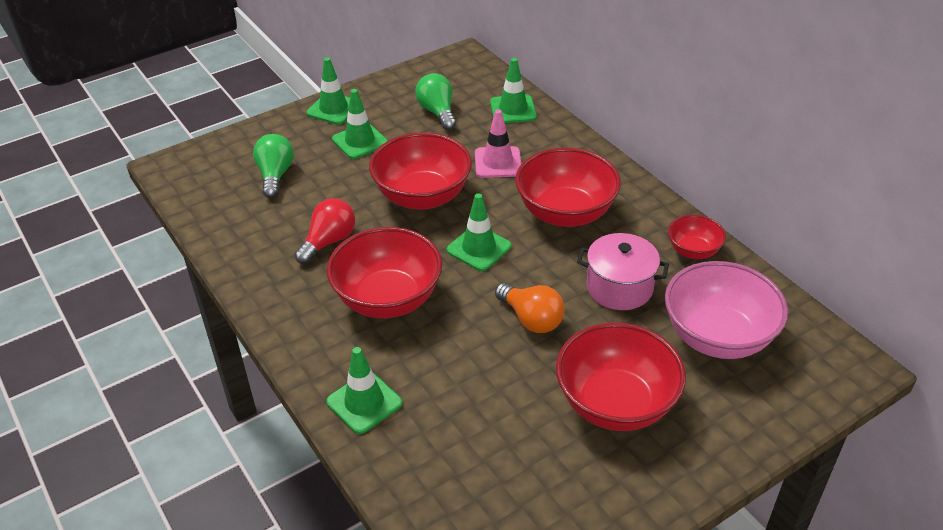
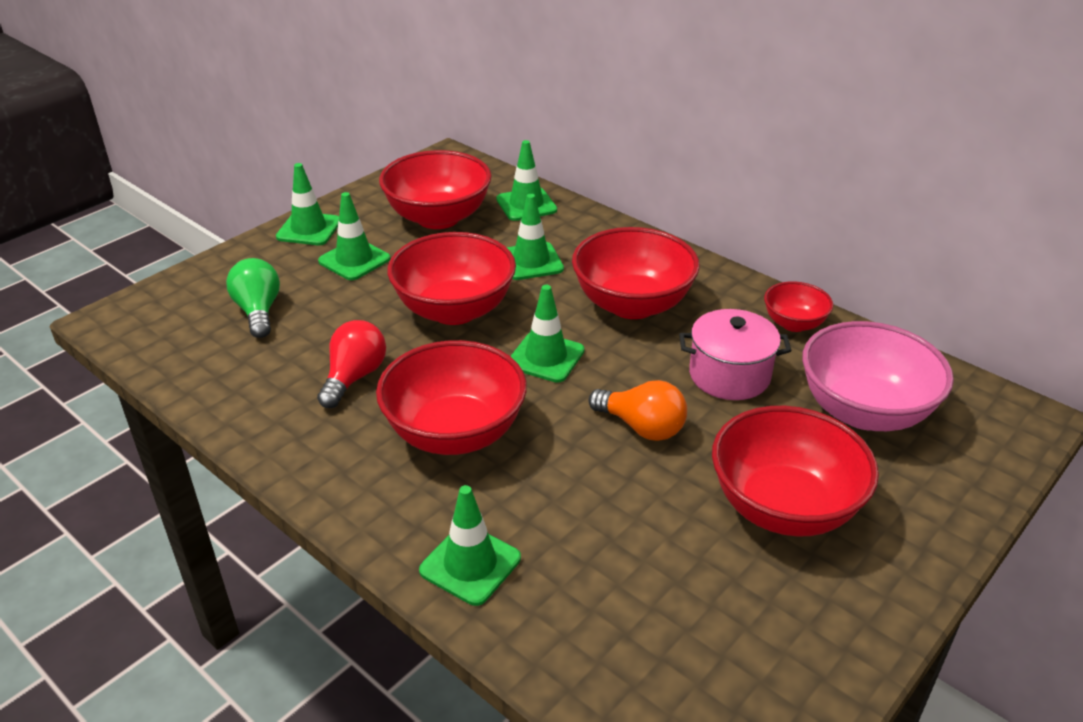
camera: 15 degrees left, 5 degrees down
green light bulb [415,73,456,130] -> red bowl [379,150,492,229]
pink traffic cone [475,109,521,178] -> green traffic cone [507,194,564,280]

